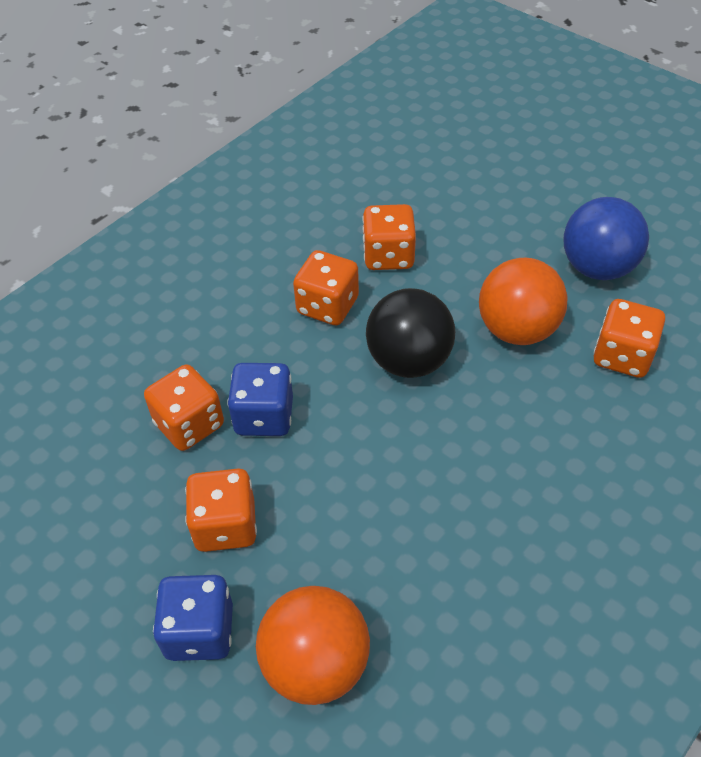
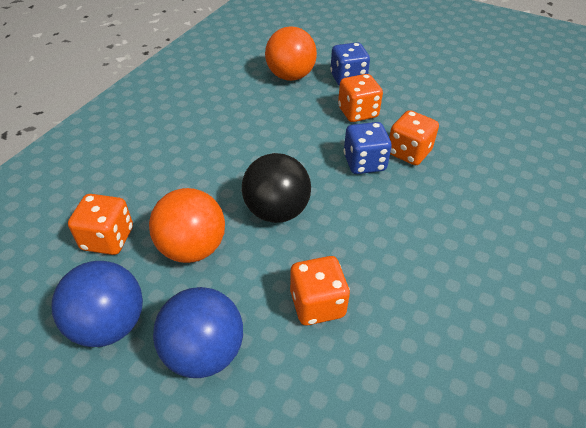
camera: 165 degrees right, 5 degrees down
orange dice [293,250,359,325] -> none
none -> blue ball [153,287,243,378]

